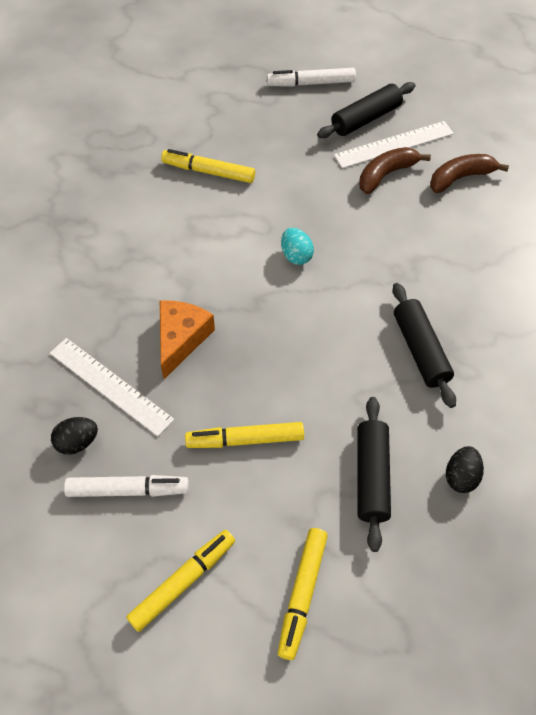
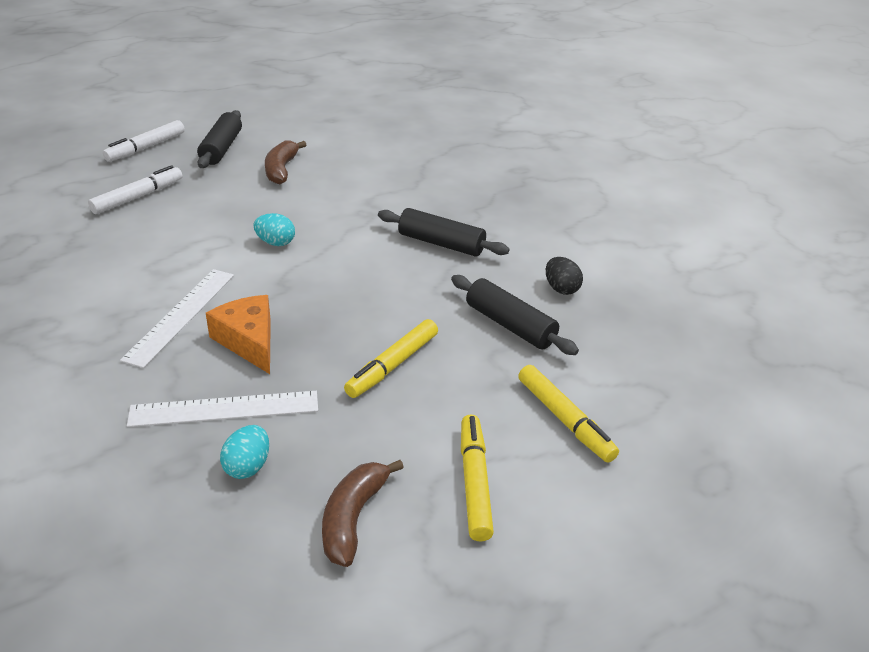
camera: 50 degrees left, 20 degrees down
black egg [51,417,98,455] -> turquoise egg [220,425,269,479]
white marker [64,475,189,497] -> white marker moved to [88,165,183,214]
yellow marker [161,149,255,183] -> none
white ruler [334,121,454,168] -> white ruler moved to [120,269,234,368]
brown banana [430,154,509,193] -> brown banana moved to [322,460,404,567]

